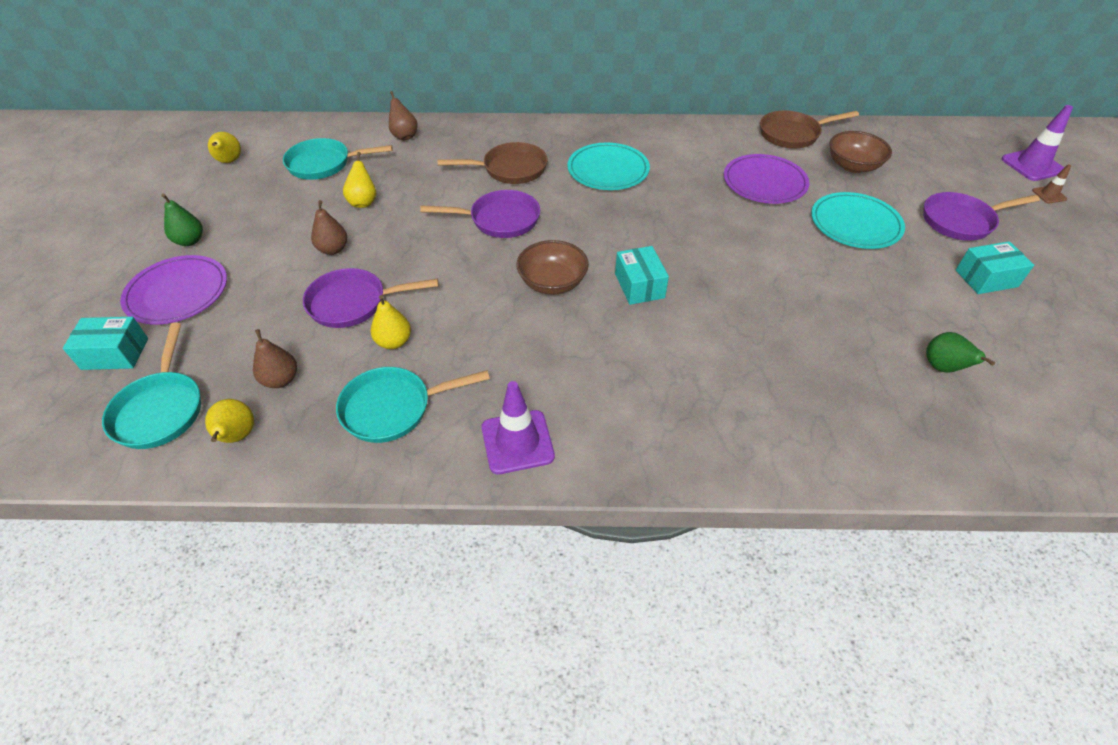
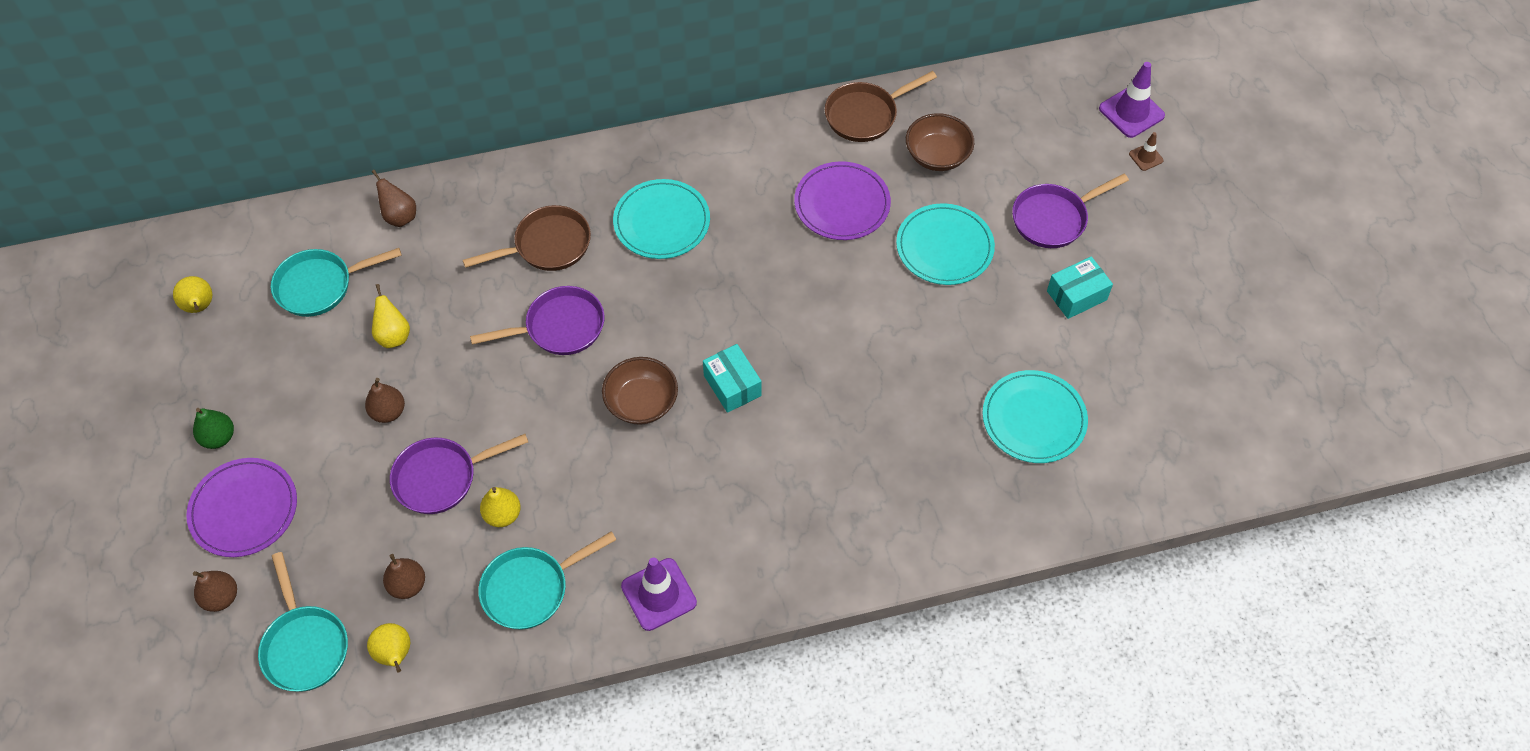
camera: 15 degrees left, 10 degrees up
turquoise box [63,317,148,370] -> brown pear [193,571,237,612]
green pear [926,332,995,373] -> turquoise plate [983,370,1088,463]

